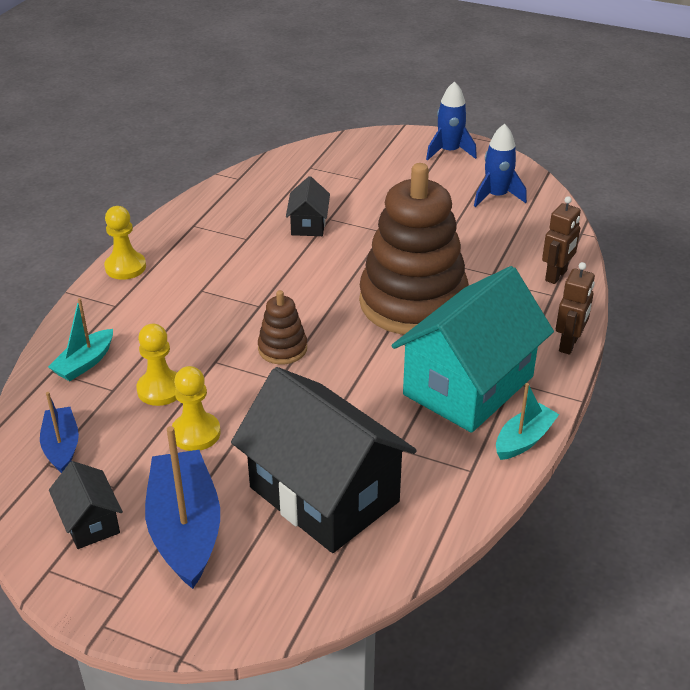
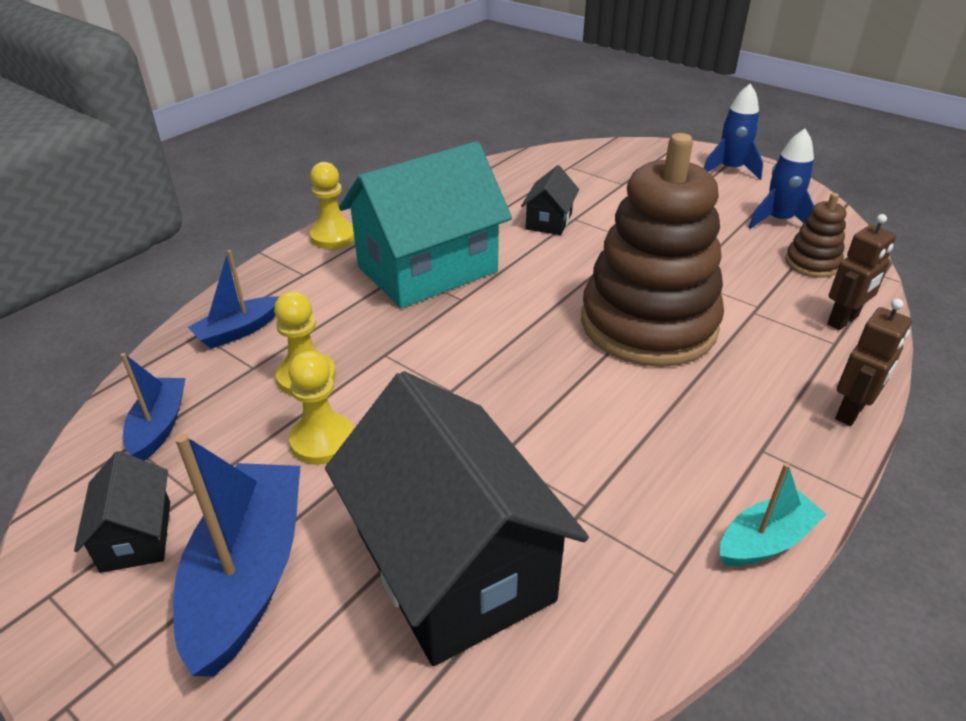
camera: 15 degrees right, 0 degrees up
turquoise boat [48,298,113,381] -> blue boat [188,250,279,349]
brown stacking toy [258,290,307,364] -> brown stacking toy moved to [785,193,846,278]
turquoise house [392,266,554,433] -> turquoise house moved to [339,141,512,308]

